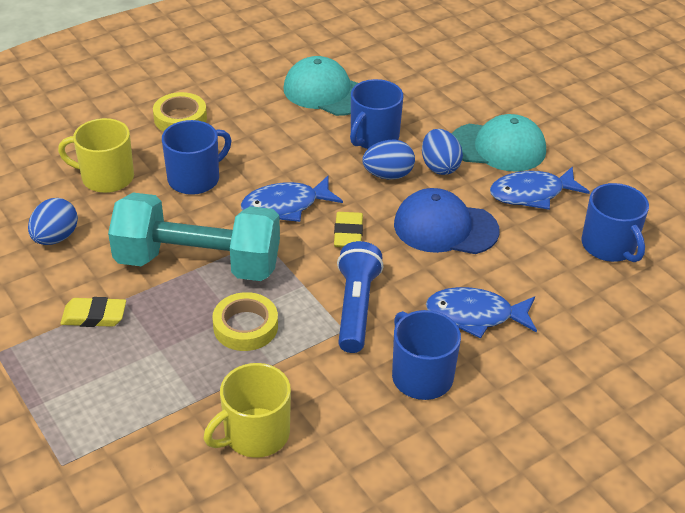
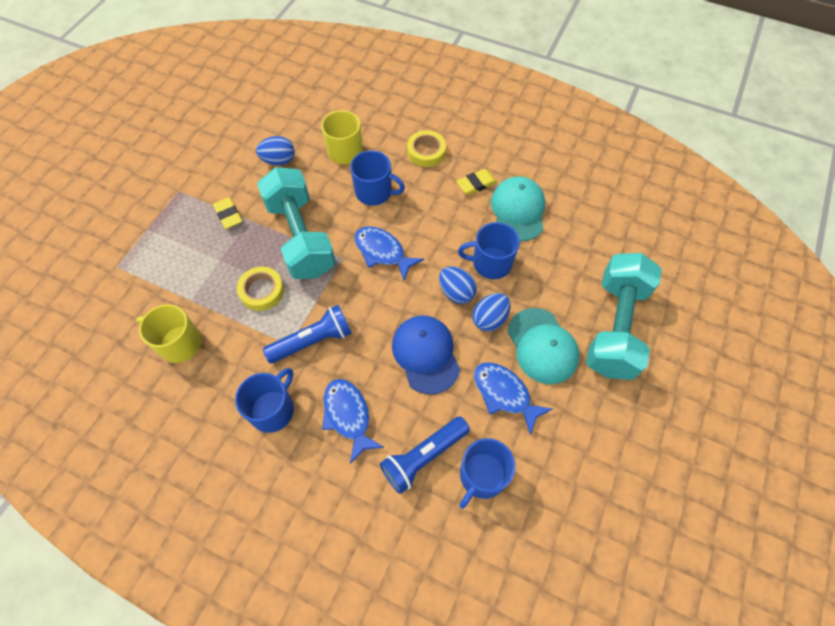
camera: 60 degrees right, 20 degrees up
yellow eraser [334,212,363,247] -> yellow eraser moved to [456,169,497,195]
none -> blue flashlight [380,416,470,494]
none -> turquoise dumbbell [586,253,662,380]

